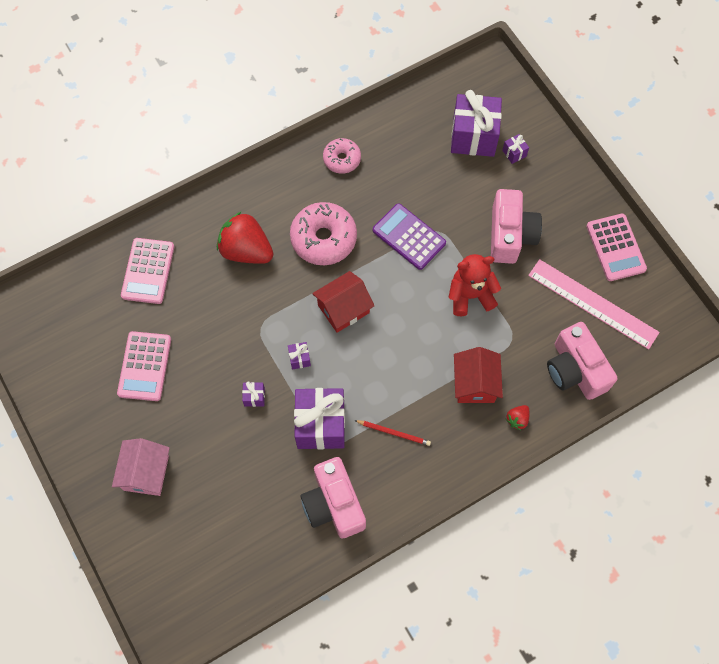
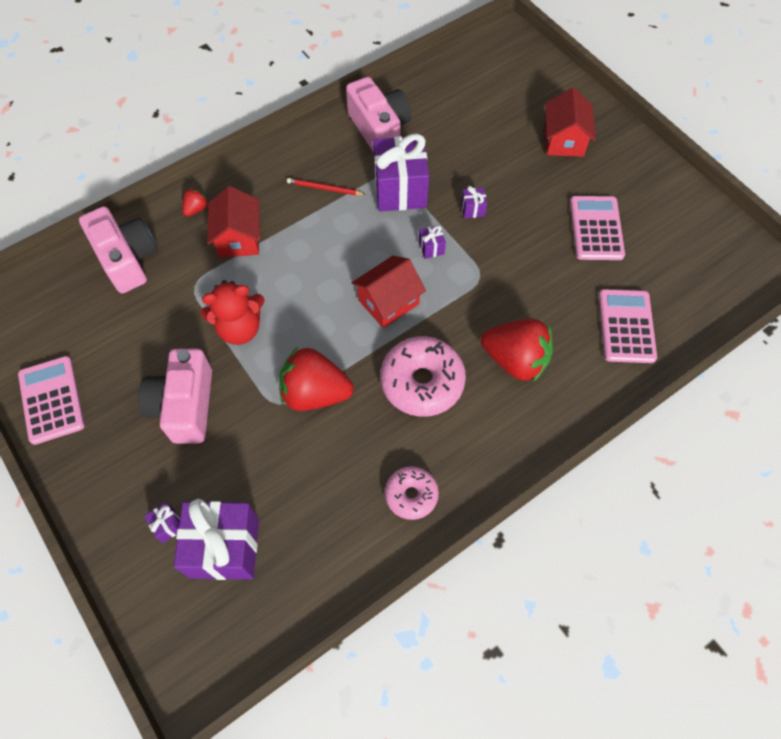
camera: 175 degrees right, 5 degrees down
pink house [112,438,170,496] -> red house [545,87,596,157]
purple calculator [373,203,446,270] -> red strawberry [279,347,354,411]
pink ruler [528,259,660,350] -> none

